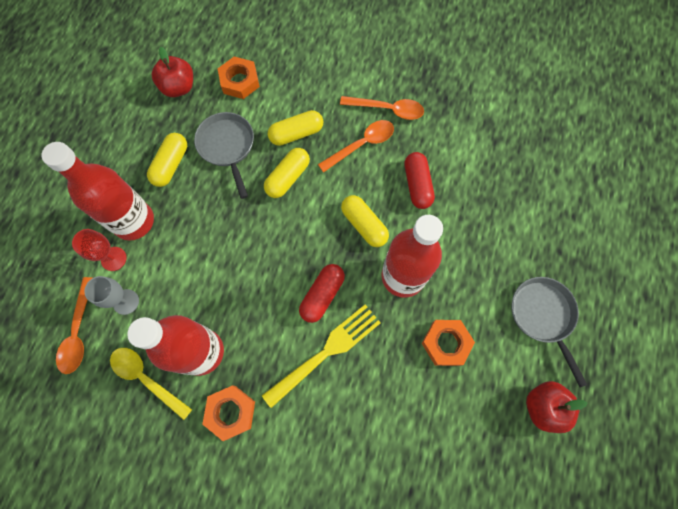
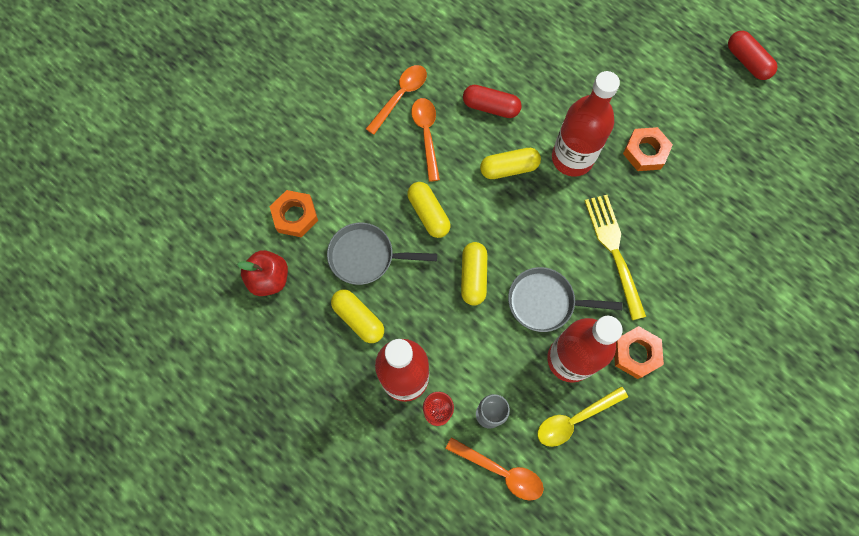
camera: 65 degrees left, 0 degrees up
yellow capsule [268,110,324,146] -> yellow capsule moved to [461,242,487,305]
red capsule [299,264,345,323] -> red capsule moved to [728,31,778,80]
grey pan [512,277,587,387] -> grey pan moved to [508,267,623,332]
red apple [526,381,587,433] -> none

